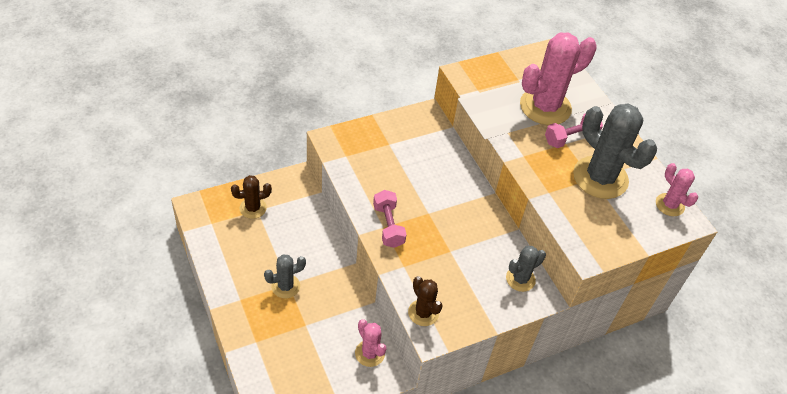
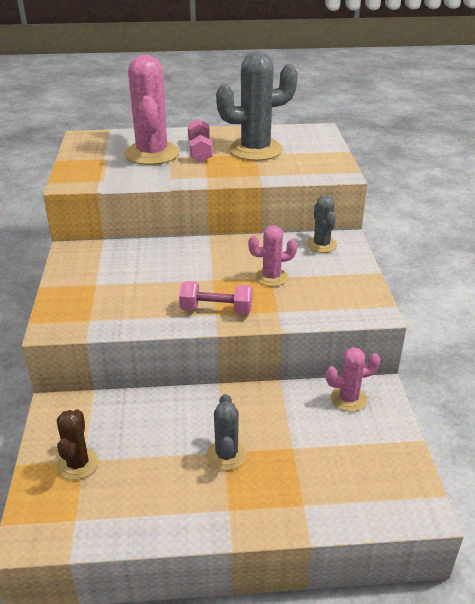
camera: 65 degrees left, 15 degrees down
brown cactus [408,276,443,326] -> none
pink cactus [656,163,698,216] -> pink cactus moved to [248,225,297,286]

